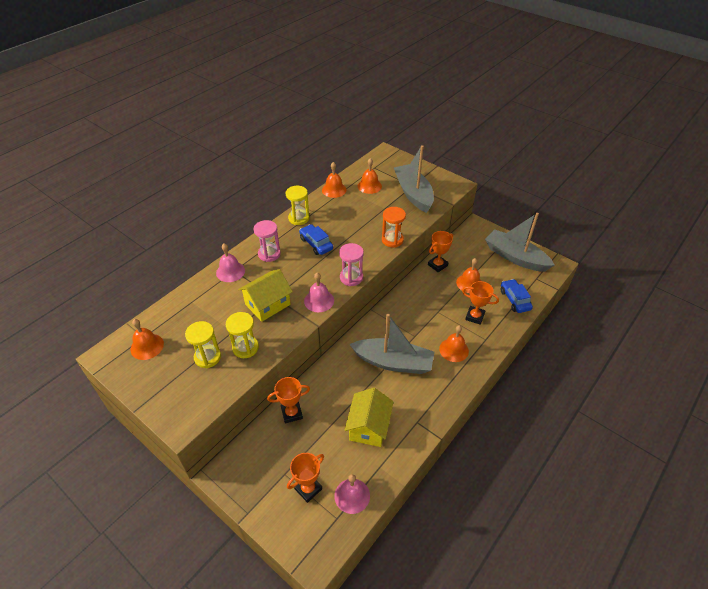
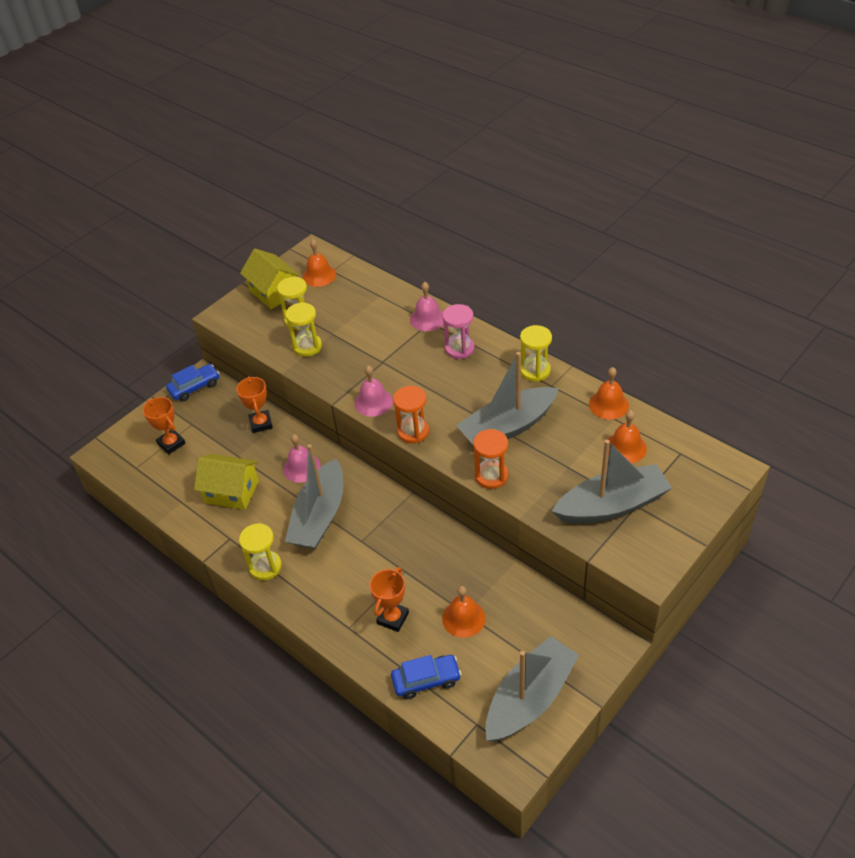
camera: 95 degrees right, 0 degrees up
yellow house [238,269,293,322] -> yellow house moved to [240,249,300,309]
blue car [299,224,333,255] -> blue car moved to [166,364,220,401]
pink bell [334,474,370,514] -> pink bell moved to [283,434,321,483]
pink hourglass [339,243,364,286] -> orange hourglass [393,386,429,444]
orange trophy [428,231,453,272] -> none
orange bell [439,325,469,362] -> none
none -> yellow hourglass [239,523,282,581]
none -> grey boat [456,352,559,445]

